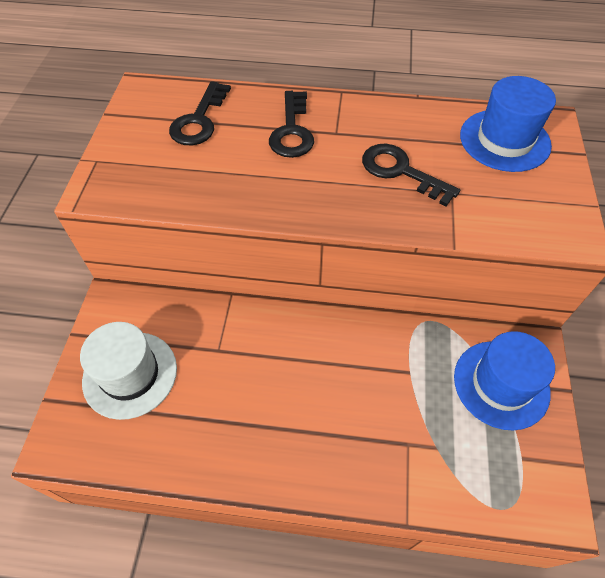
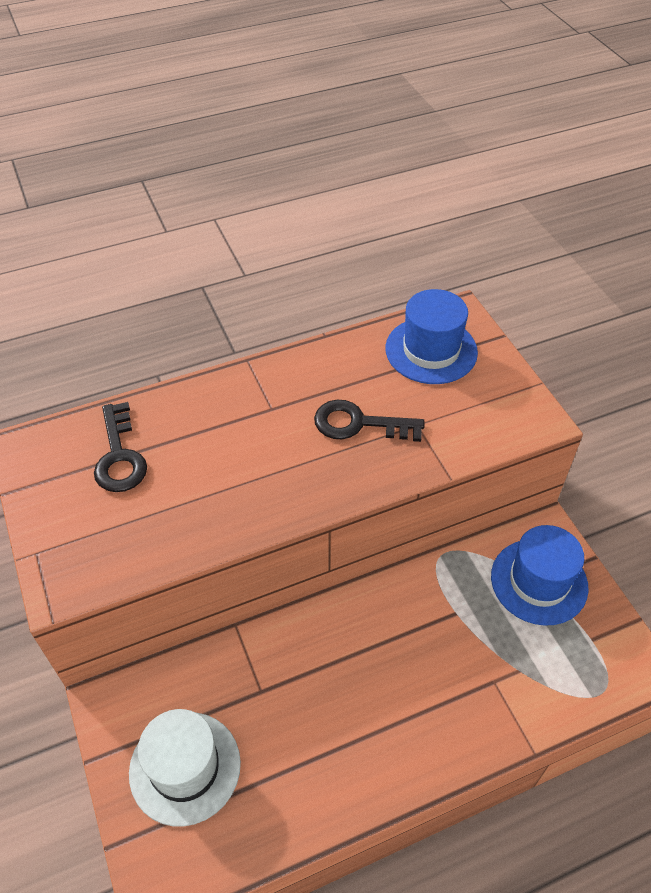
camera: 30 degrees left, 5 degrees down
black key [269,91,314,158] -> none

